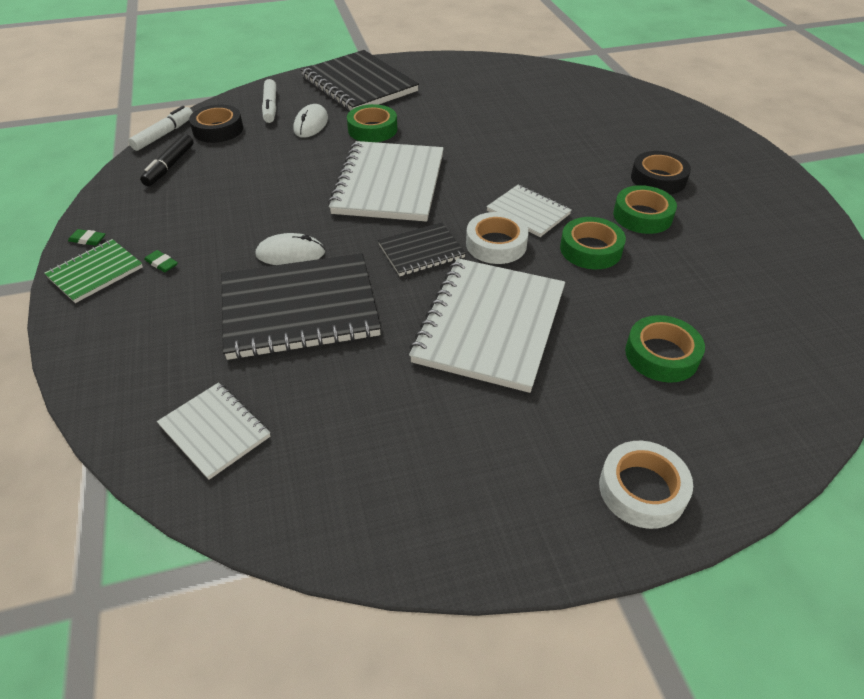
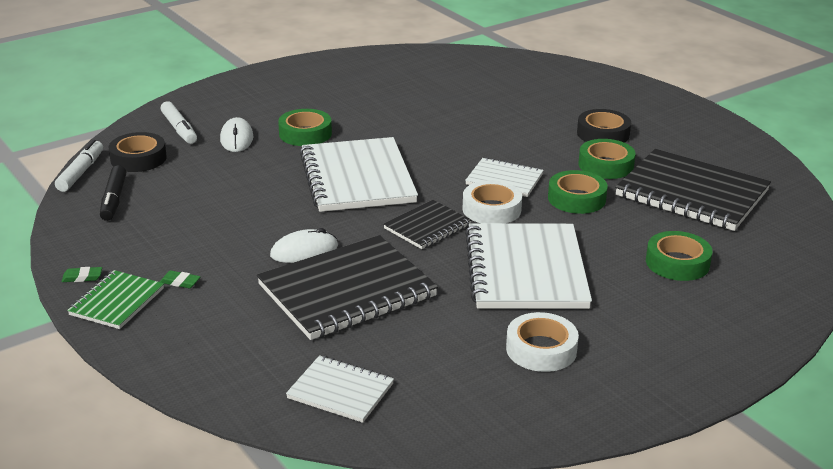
camera: 20 degrees left, 15 degrees down
black notebook [300,50,419,111] -> black notebook moved to [615,149,771,231]
white tape [599,441,693,529] -> white tape moved to [506,312,579,372]

